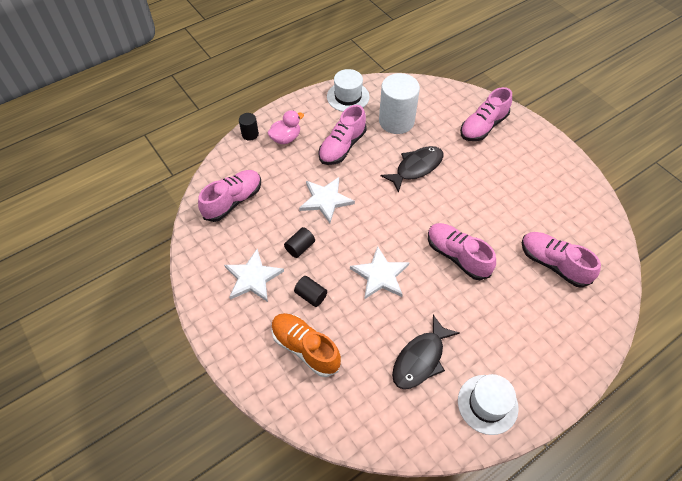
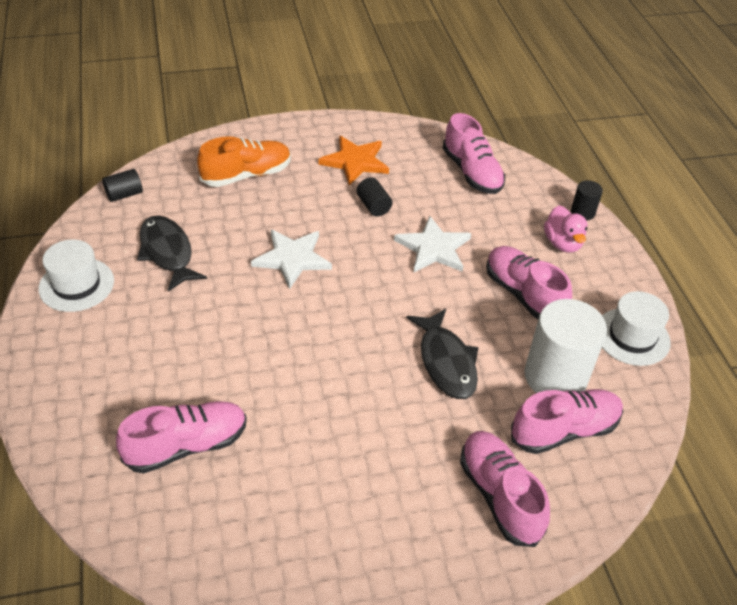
camera: 110 degrees right, 10 degrees down
white star [224,249,284,302] -> orange star [318,136,389,185]
black cylinder [294,276,327,307] -> black cylinder moved to [102,169,143,202]
pink shoe [428,223,496,280] -> pink shoe moved to [511,389,623,454]

